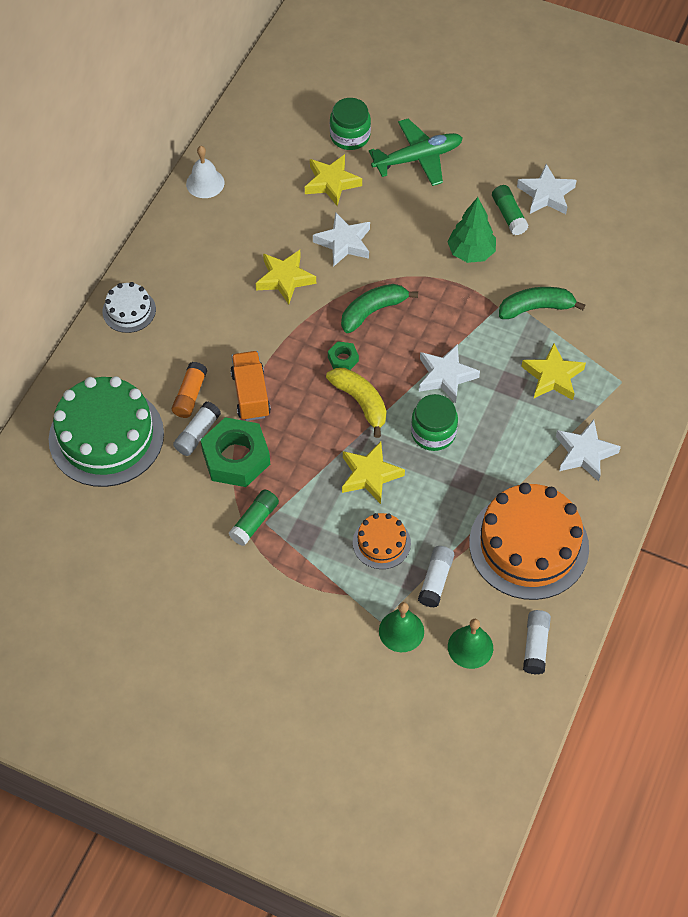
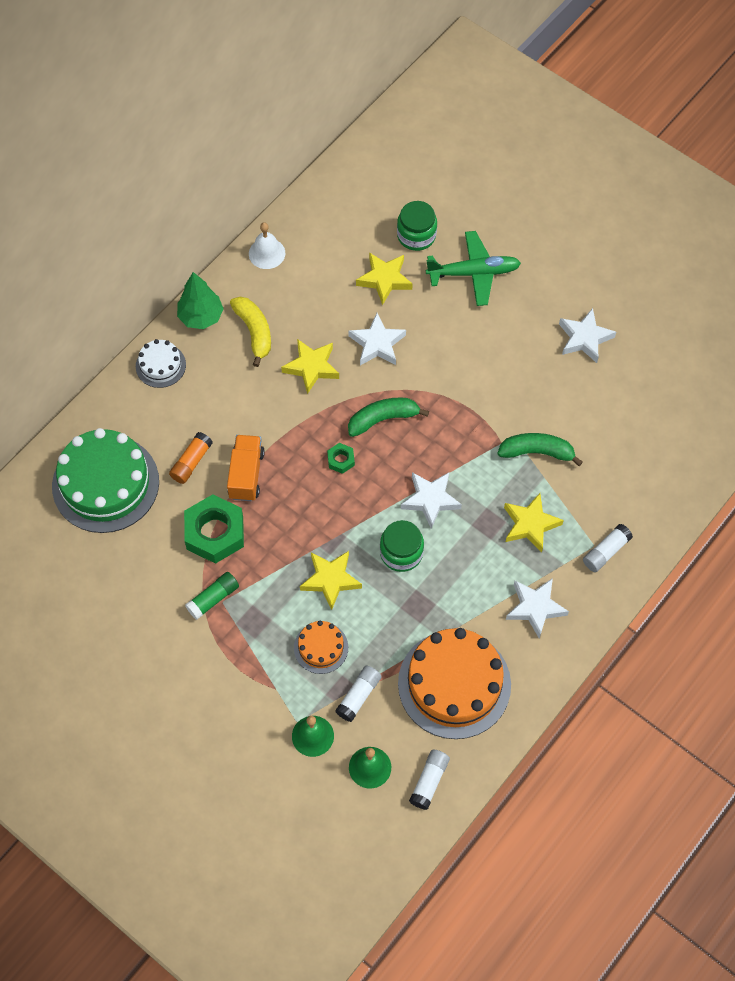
camera: 15 degrees right, 5 degrees up
white glue stick [173,402,221,456] -> white glue stick moved to [583,524,633,572]
yellow banana [326,368,386,438] -> yellow banana moved to [230,297,271,367]
green tree [448,197,496,263] -> green tree moved to [177,272,224,329]
green glue stick [492,185,529,235] -> none

